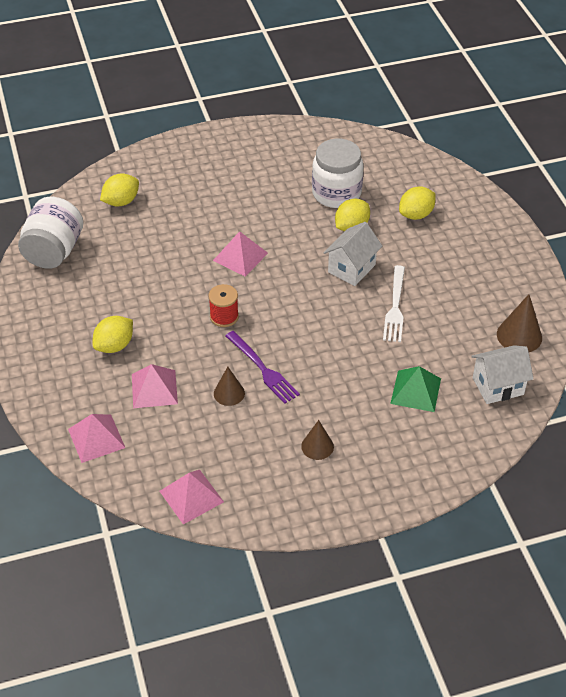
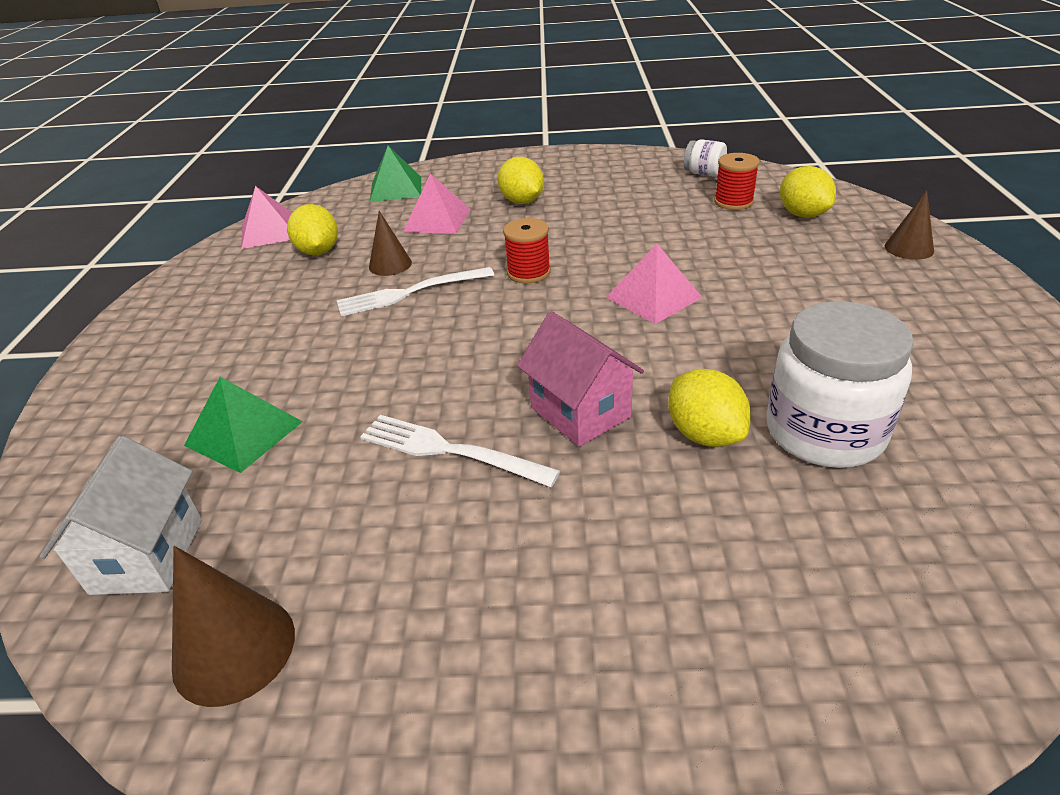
camera: 110 degrees right, 10 degrees down
white jar [18,197,83,269] -> white jar [684,139,727,177], size x0.48
pink pyramid [68,414,125,463] -> green pyramid [370,146,421,202]
purple fork [225,331,300,404] -> white fork [337,267,494,316]
brown cone [301,420,334,460] -> brown cone moved to [885,190,934,260]
white house [324,222,382,286] -> pink house [517,311,644,447]
yellow lemon [399,186,436,220] -> yellow lemon moved to [287,204,338,255]
none -> red spool [714,153,760,210]

